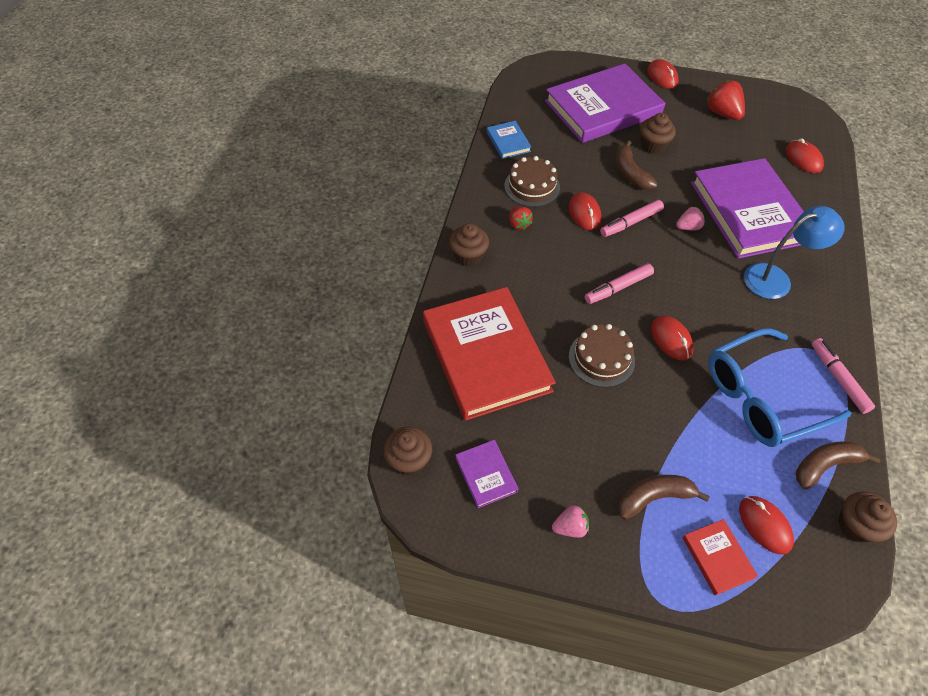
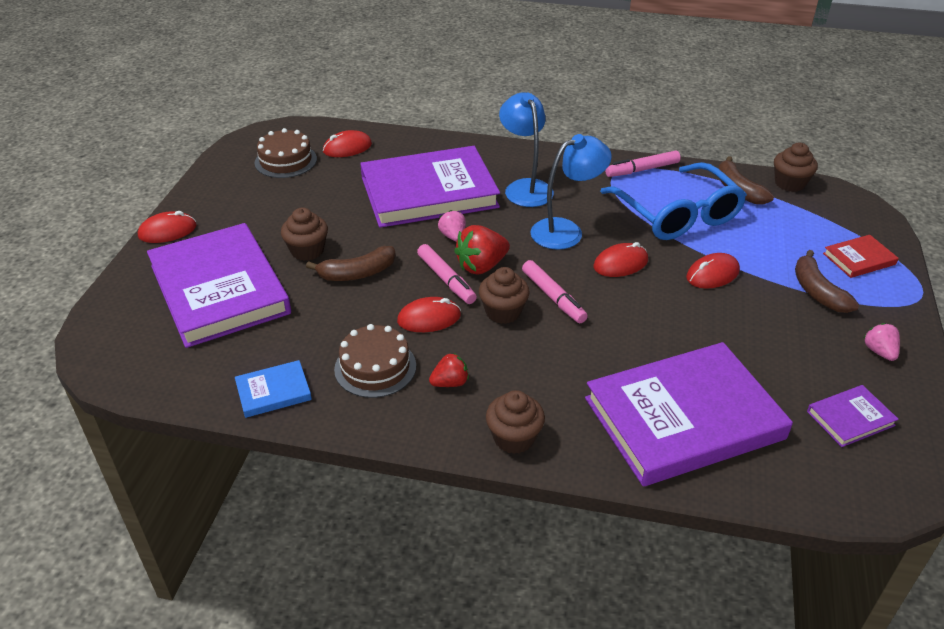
camera: 90 degrees left, 15 degrees down
brown cupcake [383,427,432,476] -> brown cupcake moved to [479,267,530,324]
red book [423,287,556,421] -> purple book [585,342,793,486]
brown cake [569,324,635,387] -> brown cake moved to [254,128,317,178]
red strawberry [706,80,745,120] -> red strawberry moved to [454,225,510,275]
red mouse [739,496,794,555] -> red mouse moved to [686,253,740,289]
none -> blue lamp [530,134,612,250]

